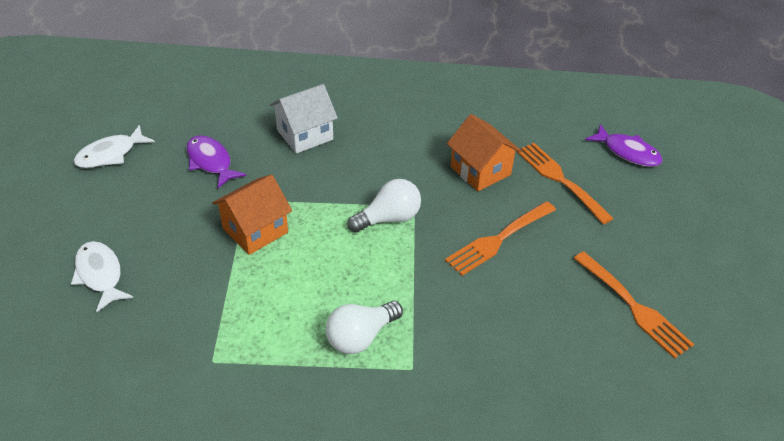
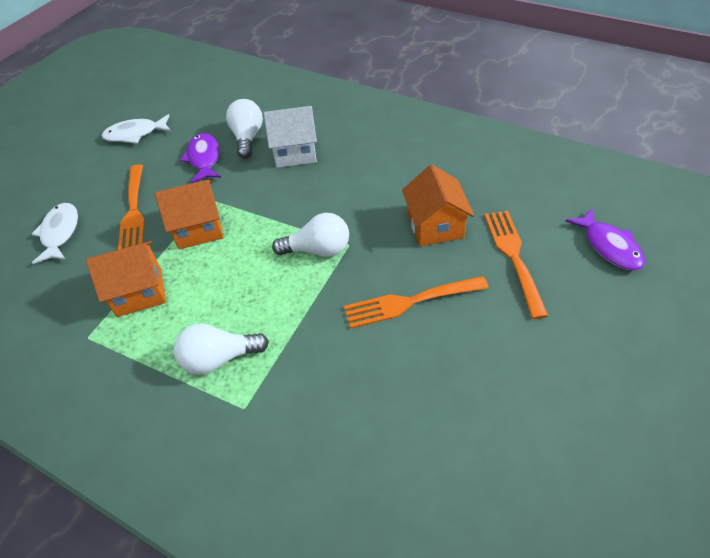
camera: 30 degrees right, 5 degrees up
orange fork [573,251,694,359] -> orange fork moved to [118,164,145,250]
none -> orange house [86,241,166,317]
none -> white light bulb [226,99,263,158]

